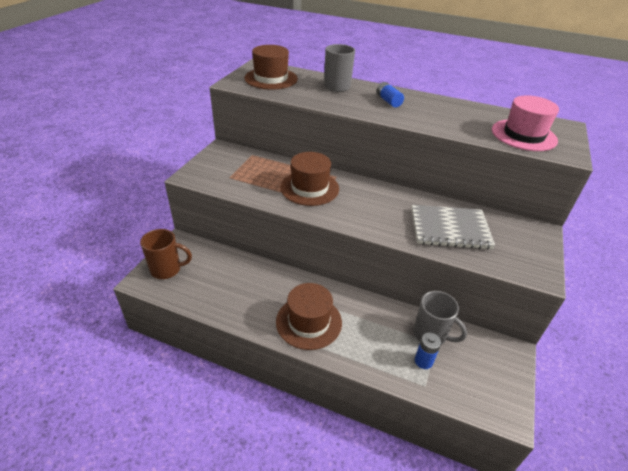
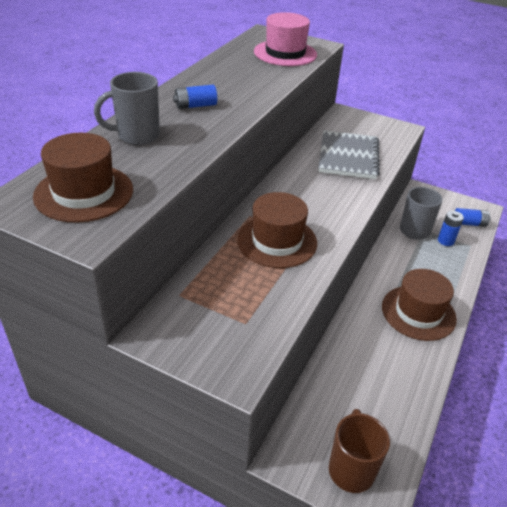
camera: 85 degrees left, 0 degrees up
none -> blue battery [455,208,491,227]

